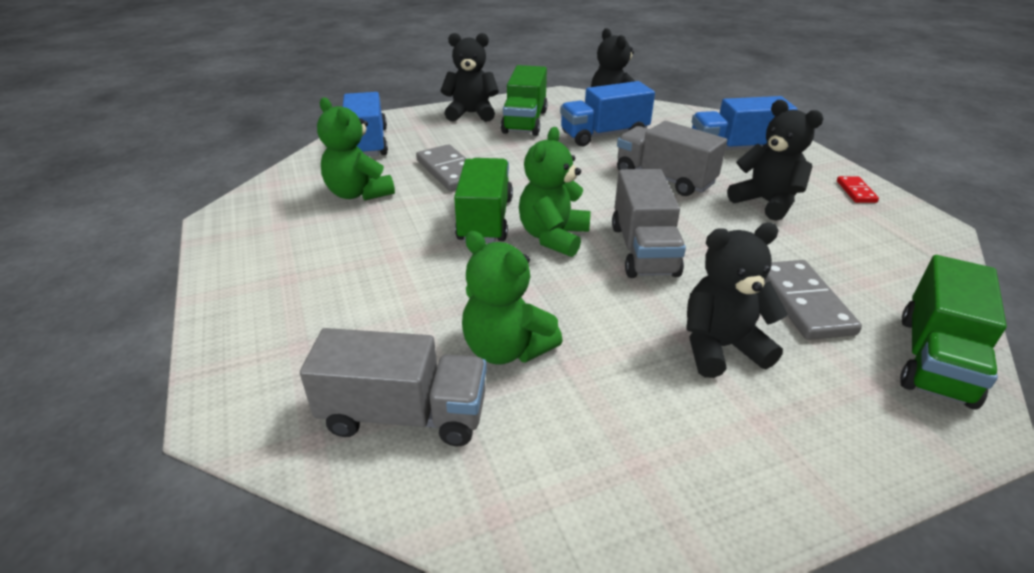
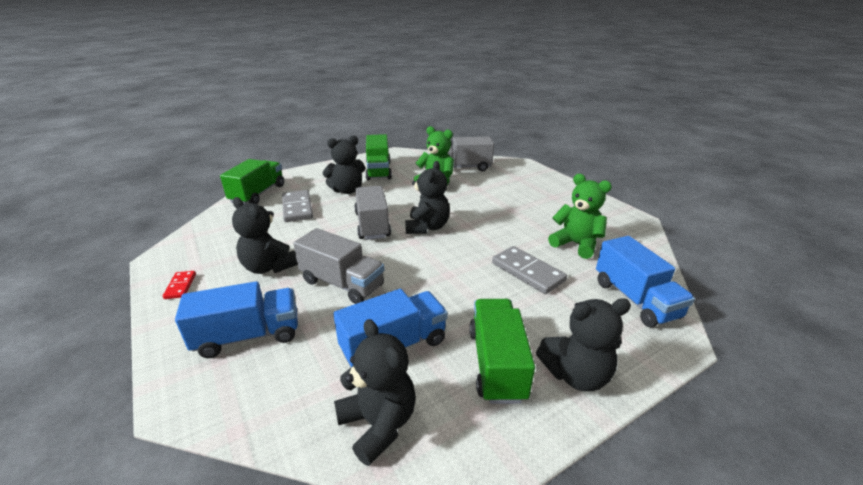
camera: 170 degrees right, 5 degrees down
green truck [454,158,513,243] -> green truck moved to [365,134,392,181]
green teddy bear [519,127,591,257] -> black teddy bear [405,161,450,234]

